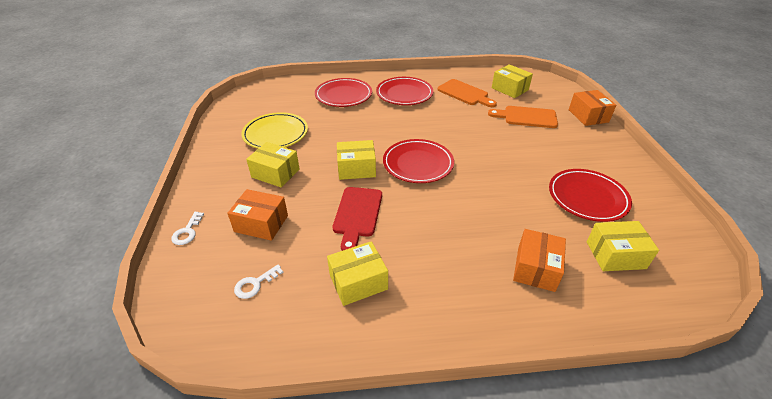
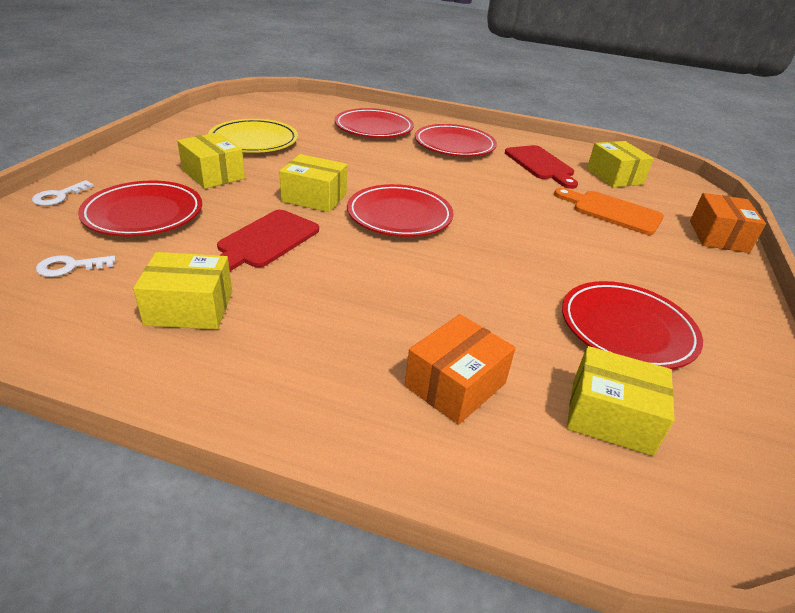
camera: 20 degrees right, 5 degrees down
orange box [227,189,288,241] -> red plate [78,181,202,236]
orange cutting board [437,79,497,107] -> red cutting board [505,145,578,189]

